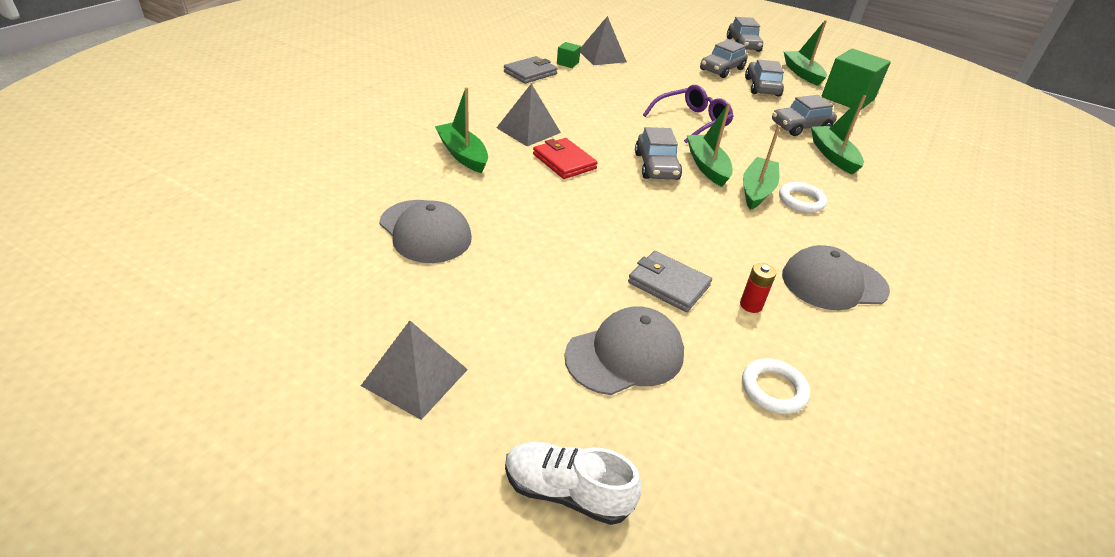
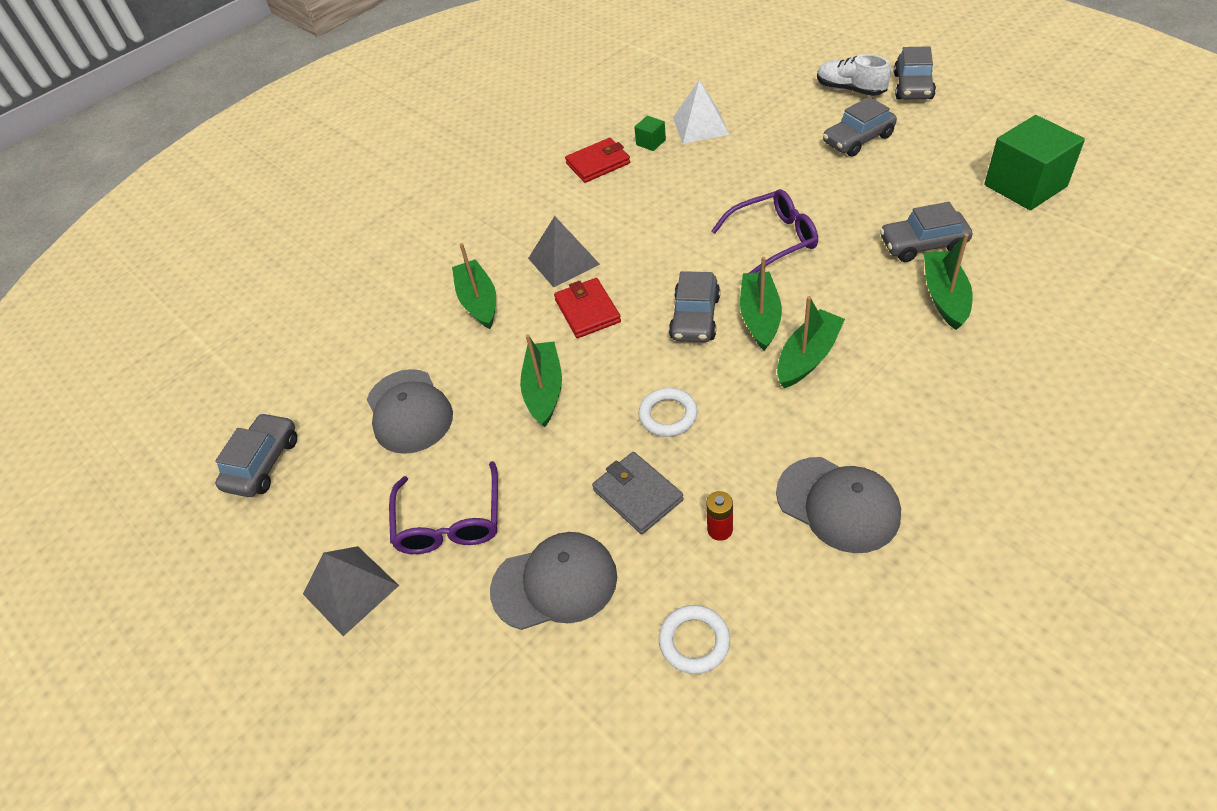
camera: 25 degrees right, 10 degrees up
grey wallet [504,56,558,84] -> red wallet [565,138,630,183]
white shoe [505,442,642,525] -> white shoe moved to [817,54,891,96]
grey pyramid [580,16,627,65] -> white pyramid [673,80,730,144]
grey car [745,59,784,97] -> grey car moved to [215,413,297,497]
white ring [779,182,827,213] -> white ring moved to [638,388,698,437]
grey cap [782,245,890,310] -> grey cap turned 150 degrees counterclockwise [776,457,901,553]
green boat [784,20,827,86] -> green boat moved to [520,334,562,427]
none -> purple glasses [389,461,498,554]

